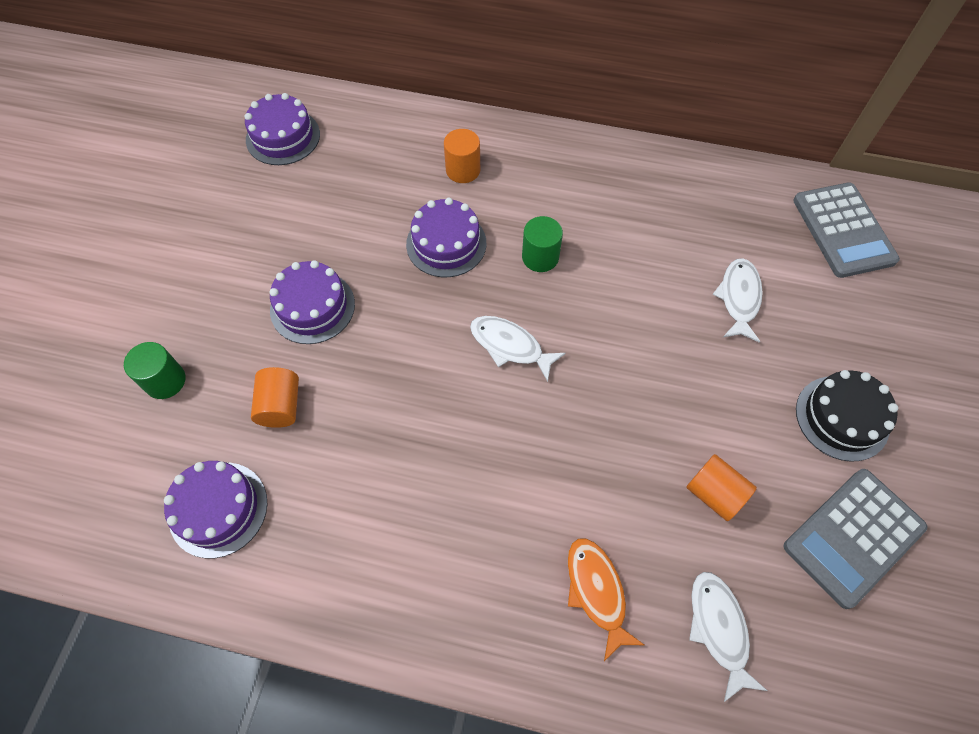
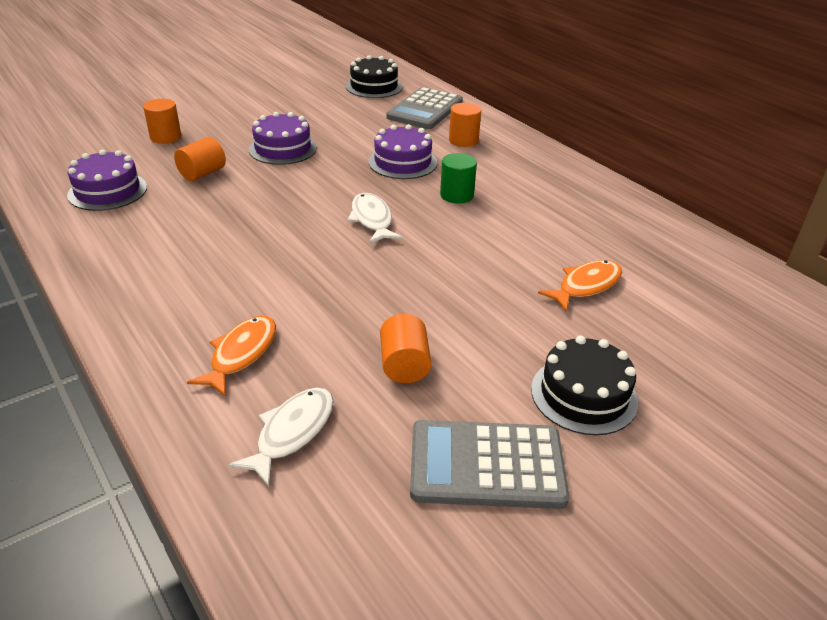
camera: 40 degrees right, 25 degrees down
green cylinder [124,342,186,399] -> orange cylinder [143,99,181,144]
purple cake [244,93,320,165] -> black cake [346,55,403,98]
white fish [713,258,763,343] -> orange fish [538,260,622,311]
grey calculator [793,182,900,278] -> grey calculator moved to [387,87,463,129]

